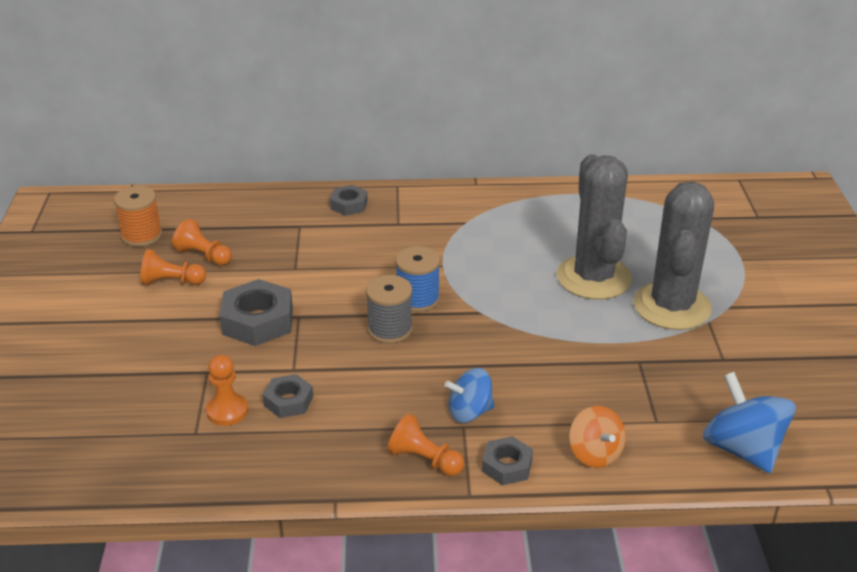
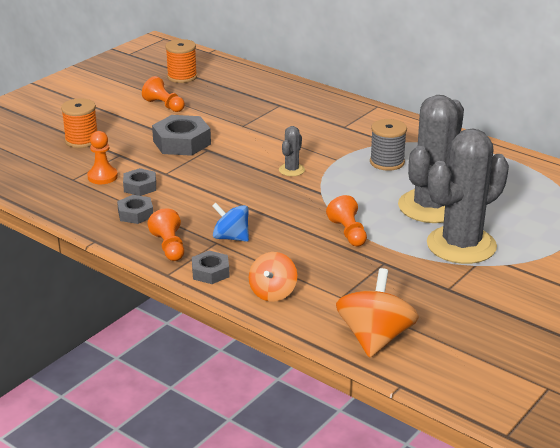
camera: 40 degrees right, 5 degrees down
orange pawn [172,219,232,266] -> orange pawn moved to [326,195,367,246]
grey nut [330,185,368,216] -> grey nut moved to [117,195,153,224]
grey spool [366,275,413,344] -> grey spool moved to [370,119,407,171]
blue spool [395,246,440,312] -> grey cactus [279,126,305,176]
blue spinning top [703,372,796,473] -> orange spinning top [336,268,419,358]
none -> orange spool [61,99,97,148]

